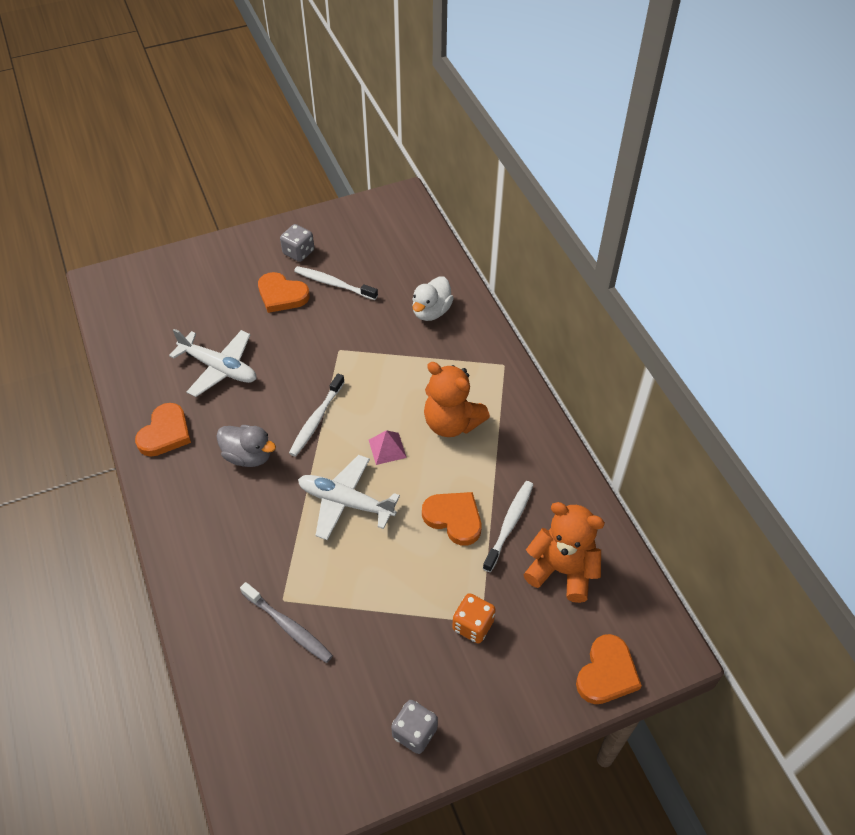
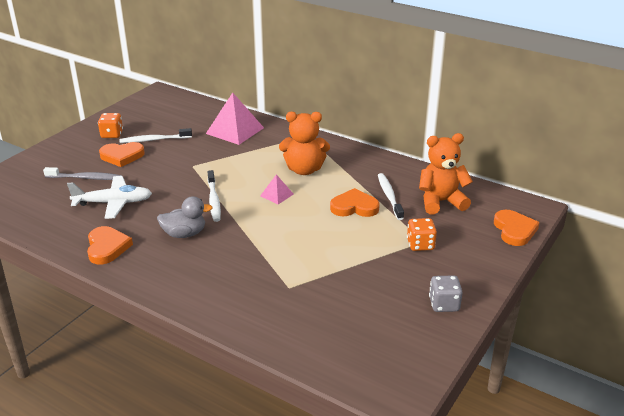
camera: 35 degrees left, 20 degrees down
grey toothbrush [240,582,333,663] -> grey toothbrush moved to [43,167,122,180]
grey dice [280,224,314,262] -> orange dice [98,113,123,138]
white plane [298,455,400,540] -> none
white duck [412,276,454,321] -> pink pyramid [206,92,264,145]

